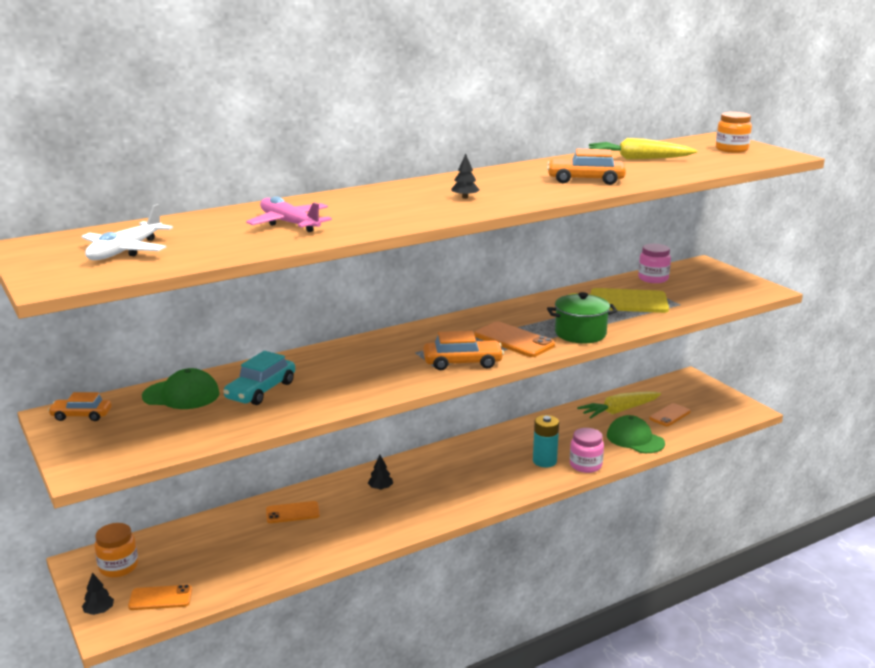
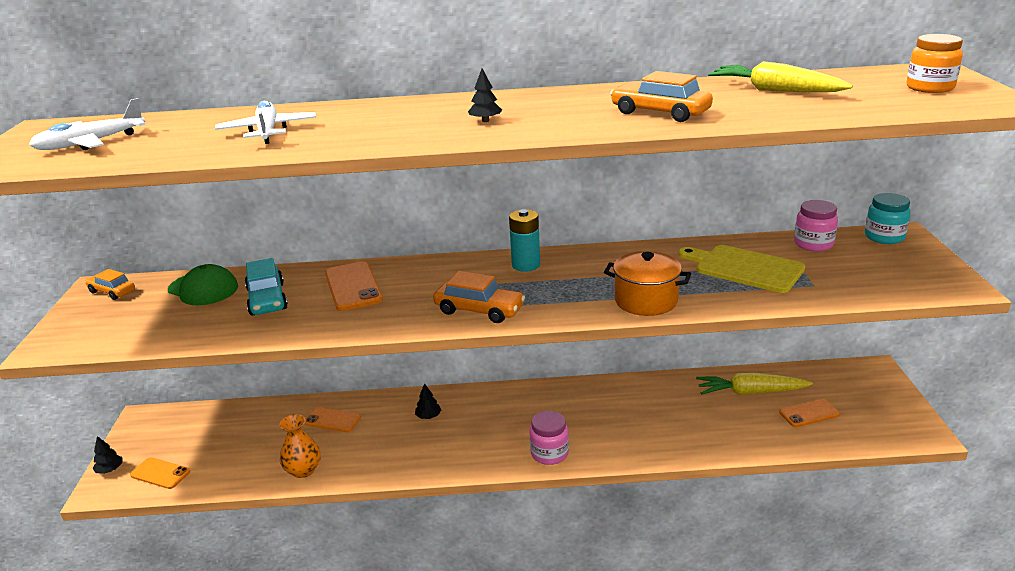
camera: 30 degrees right, 5 degrees up
orange jar [95,523,138,577] -> none
turquoise car [223,351,295,405] -> turquoise car turned 75 degrees counterclockwise [245,258,288,316]
pink plane [246,196,332,232] -> white plane [215,100,316,144]
orange phone [474,322,555,357] -> orange phone moved to [325,261,383,311]
turquoise battery [533,415,559,468] -> turquoise battery moved to [509,209,540,272]
green pot [547,292,617,343] -> orange pot [604,251,691,316]
pink jar [570,428,604,473] -> pink jar moved to [529,411,569,465]
green cap [607,415,665,453] -> none
none -> orange vase [279,414,321,478]
none -> turquoise jar [865,193,911,244]

